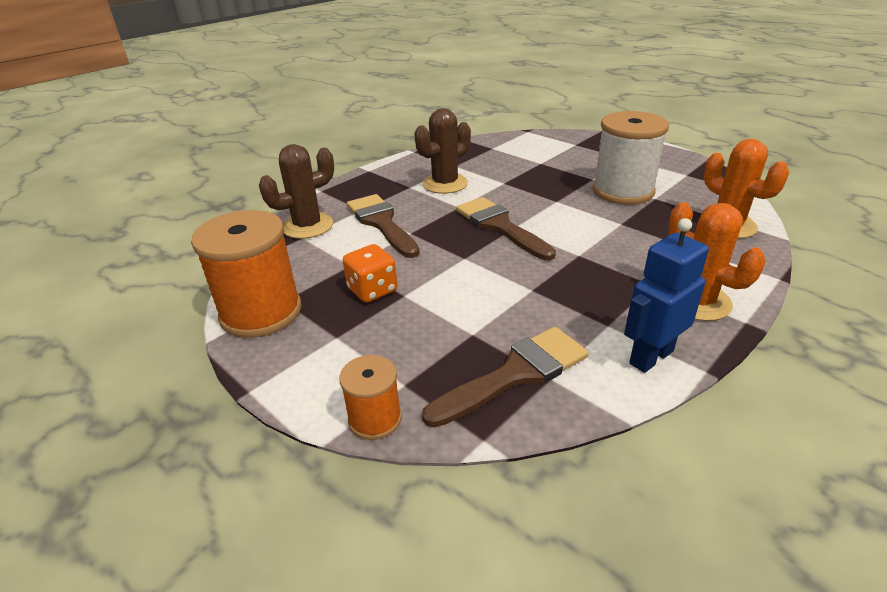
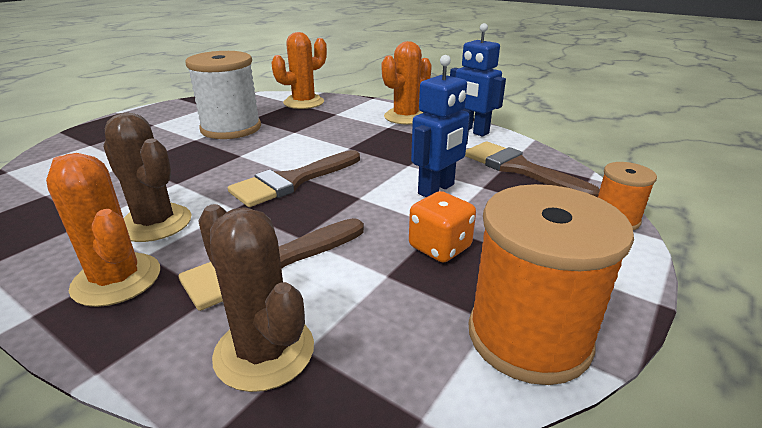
camera: 100 degrees left, 5 degrees down
none -> orange cactus [46,153,160,307]
none -> blue robot [411,55,471,197]

